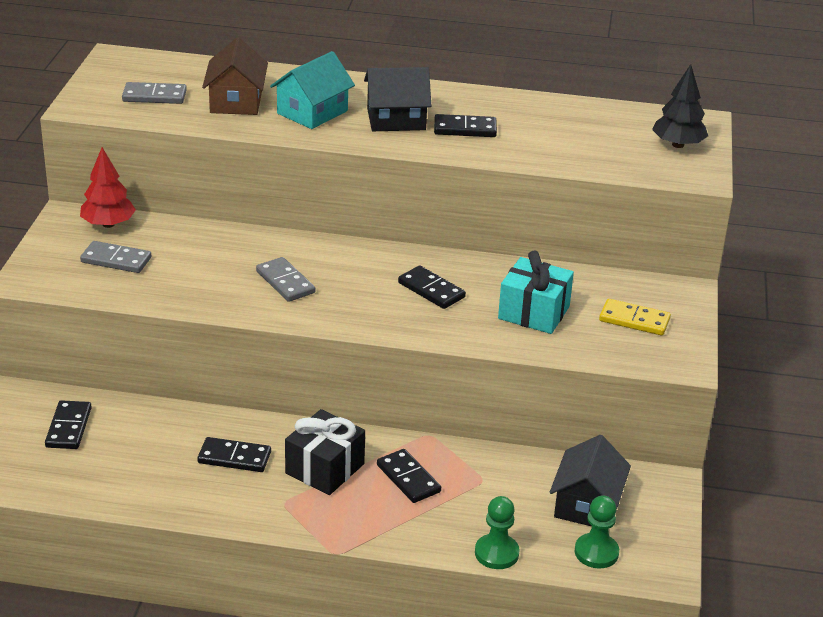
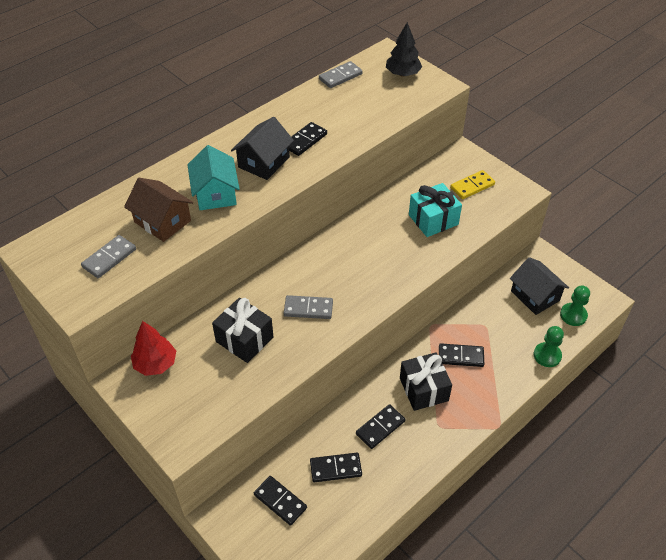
camera: 50 degrees left, 15 degrees up
grey domino [80,241,151,273] -> grey domino moved to [319,61,363,88]
black domino [398,265,466,309] -> black domino moved to [310,453,362,482]
none -> black gift [212,298,273,363]

